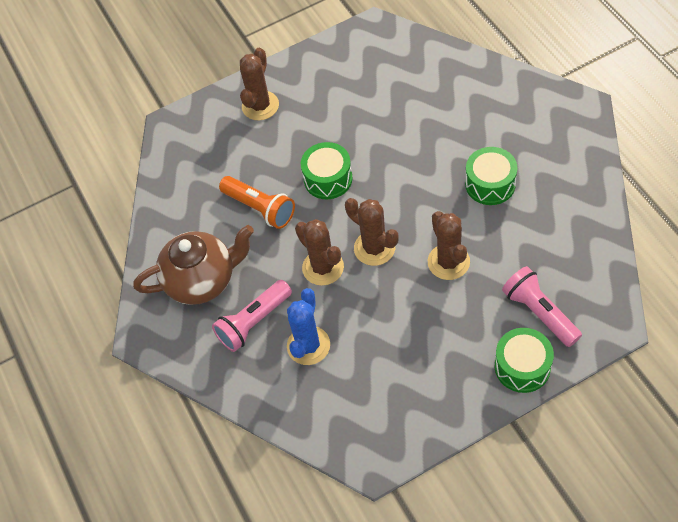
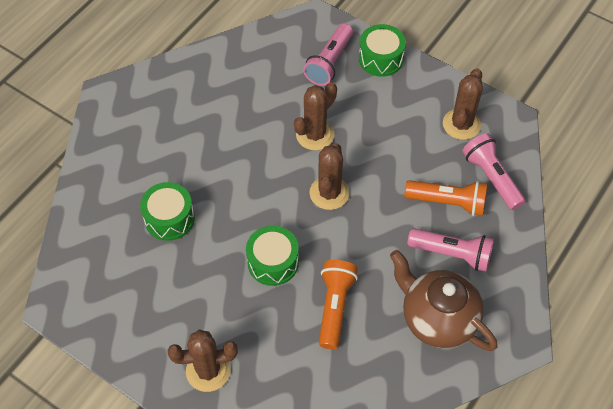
camera: 125 degrees left, 0 degrees up
blue cactus [287,288,330,365] -> orange flashlight [404,180,487,216]
brown cactus [295,219,344,286] -> brown cactus moved to [443,68,483,140]
green drum [465,147,517,205] -> green drum moved to [140,182,195,241]
none -> pink flashlight [462,133,526,210]

